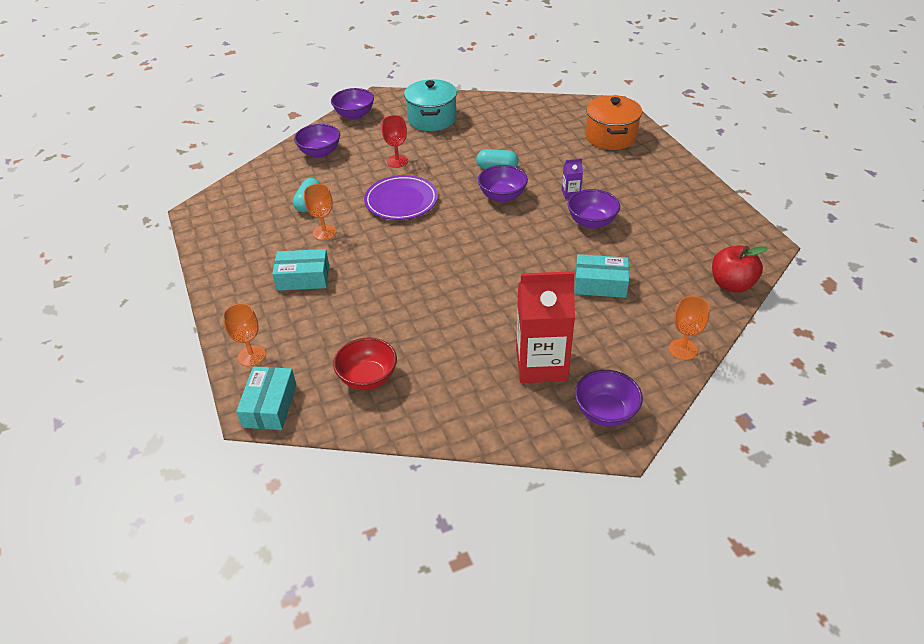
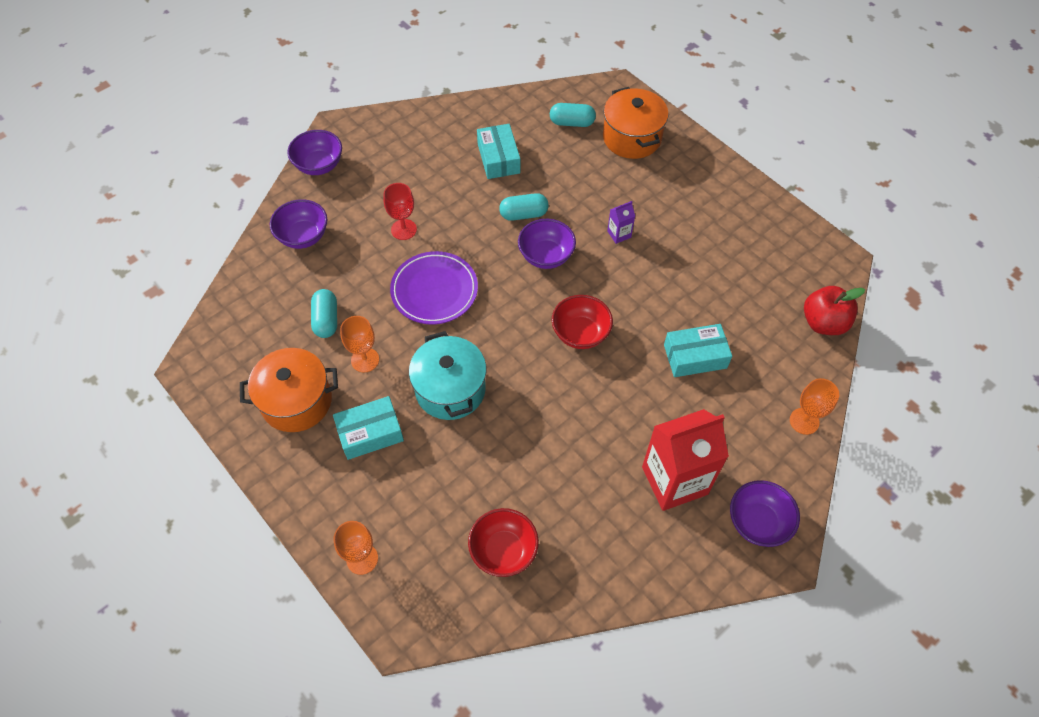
camera: 20 degrees left, 15 degrees up
turquoise box [236,366,296,430] -> turquoise box moved to [477,124,520,179]
turquoise pot [404,79,457,131] -> turquoise pot moved to [409,331,486,420]
purple bowl [568,189,620,229] -> none
none -> orange pot [240,348,338,432]
none -> turquoise capsule [550,103,596,127]
none -> red bowl [552,295,613,349]

